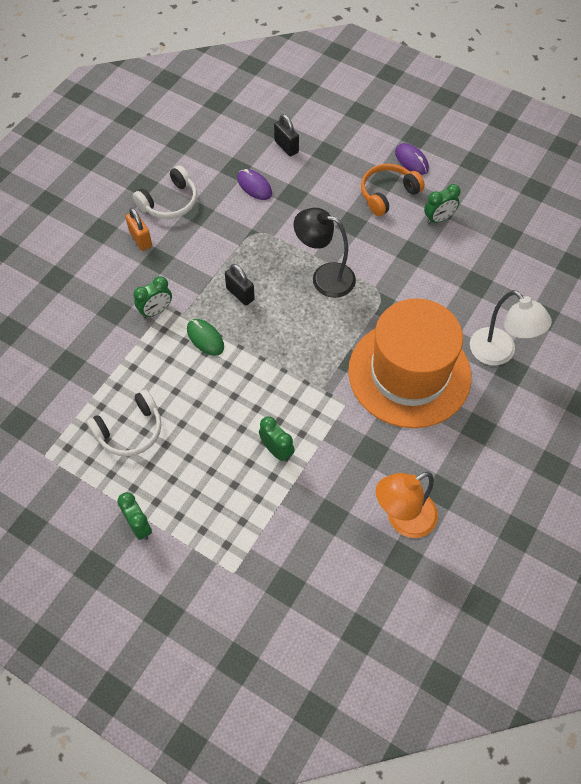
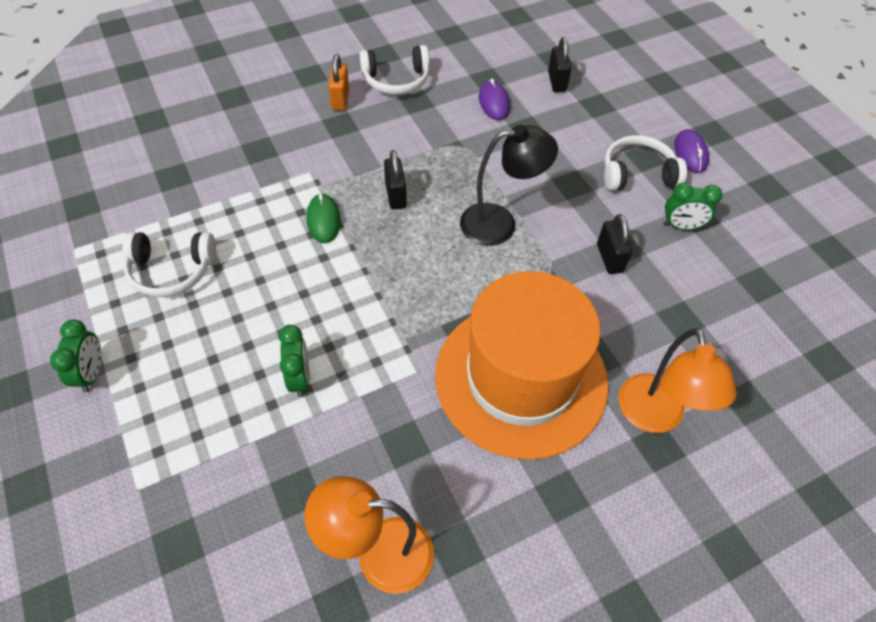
camera: 30 degrees right, 5 degrees down
green clock [133,276,172,318] -> none
black lamp [294,208,356,298] -> black lamp turned 120 degrees clockwise [460,125,558,246]
orange headphones [361,164,425,216] -> white headphones [604,135,687,191]
white lamp [470,290,552,365] -> orange lamp [618,328,737,433]
none -> black padlock [597,214,632,274]

